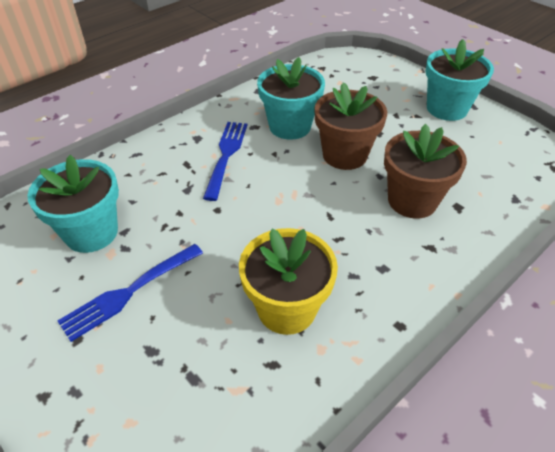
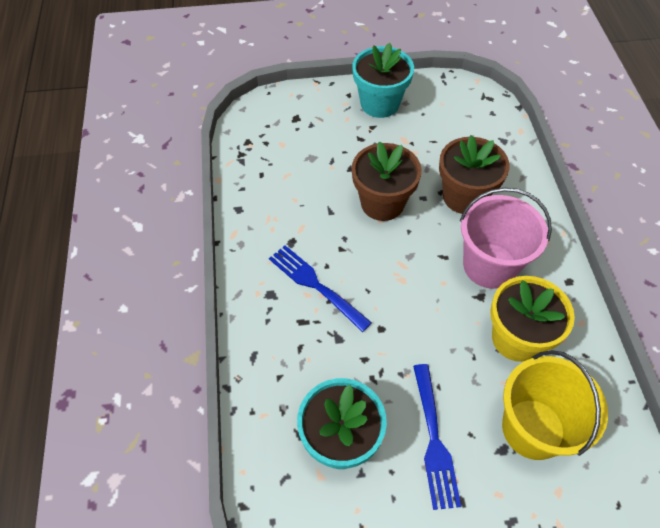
camera: 55 degrees left, 10 degrees up
turquoise flower pot [257,57,325,140] -> none
none -> pink bucket [460,188,552,289]
none -> yellow bucket [502,350,608,460]

